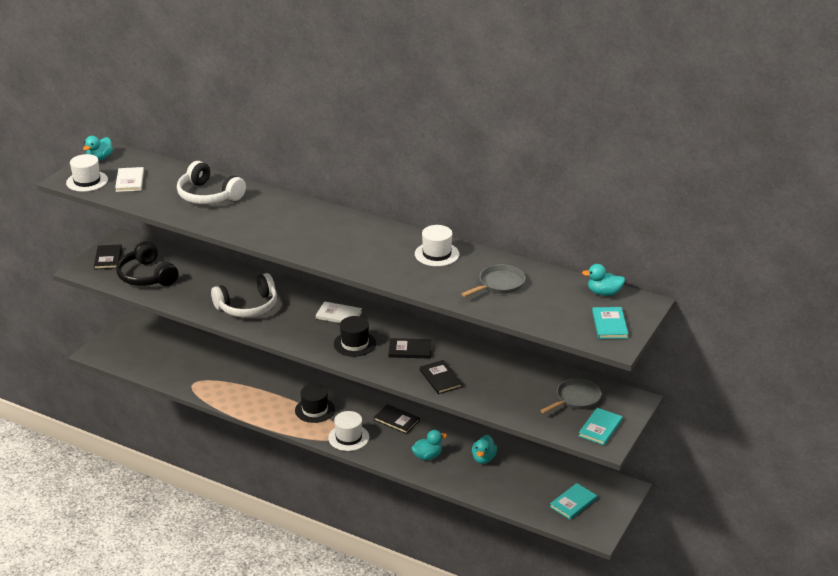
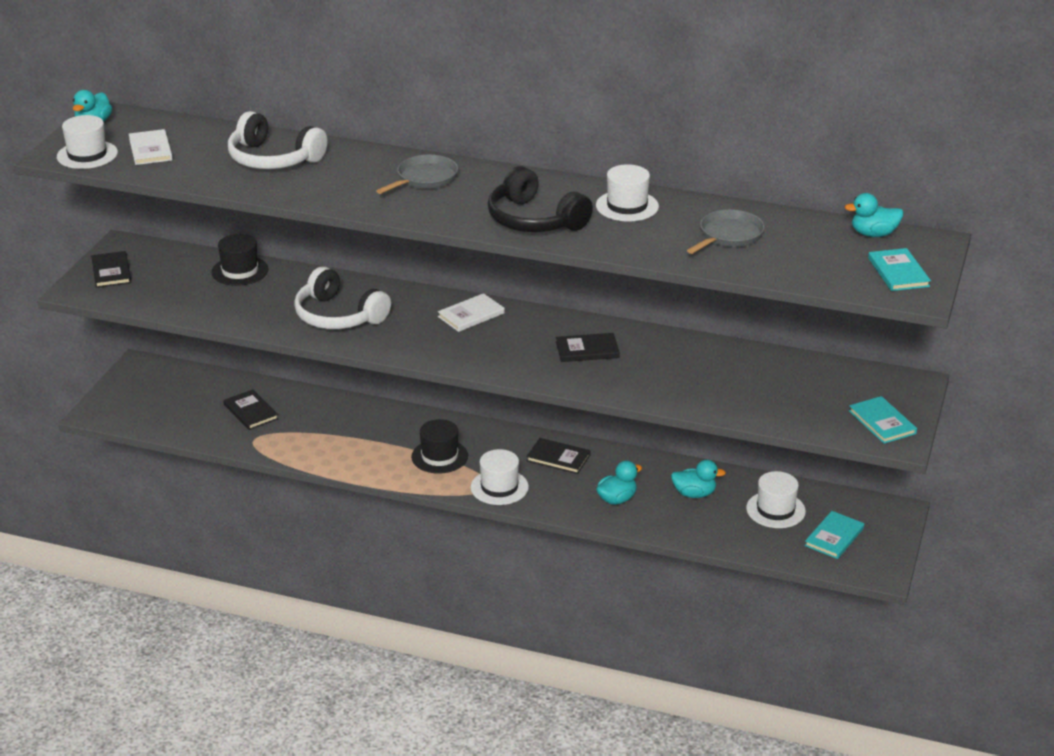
camera: 10 degrees left, 0 degrees up
black headphones [116,241,179,286] -> black headphones moved to [488,166,593,232]
white headphones [211,273,277,317] -> white headphones turned 75 degrees clockwise [294,266,391,329]
white book [316,301,362,323] -> white book turned 45 degrees counterclockwise [438,293,505,332]
black hat [334,316,376,357] -> black hat moved to [211,234,268,286]
black book [420,360,462,394] -> black book moved to [223,389,278,430]
turquoise duck [472,435,497,464] -> turquoise duck turned 90 degrees counterclockwise [671,460,726,498]
grey pan [540,378,601,413] -> grey pan moved to [376,155,458,194]
turquoise book [579,408,622,445] -> turquoise book turned 45 degrees counterclockwise [849,396,917,444]
none -> white hat [746,471,806,528]

